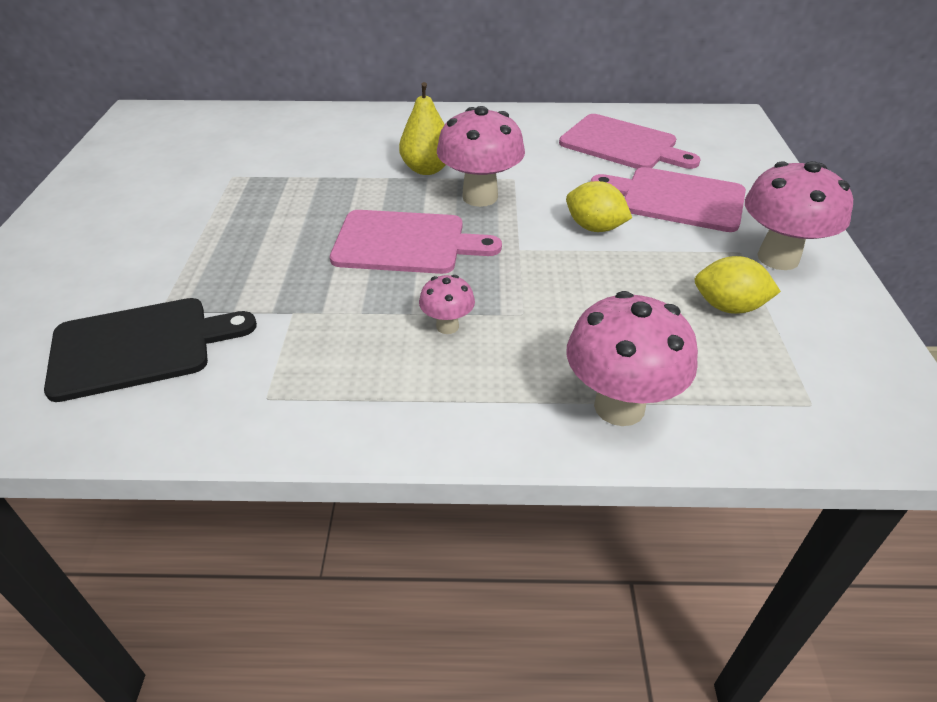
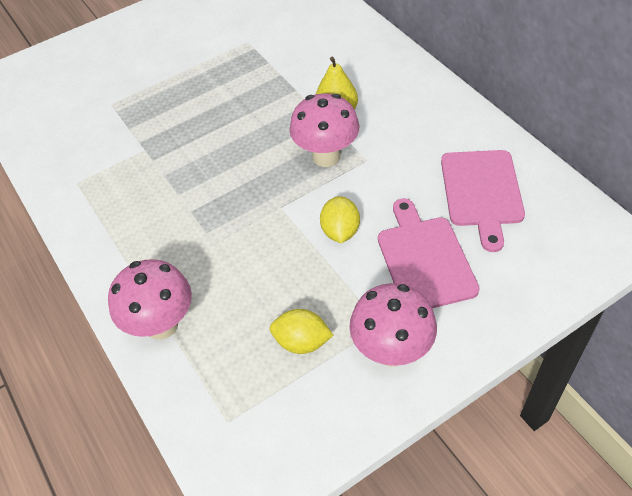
camera: 60 degrees right, 10 degrees up
black cutting board [44,298,257,402] -> none
pink cutting board [330,210,502,274] -> none
pink mushroom [419,275,475,334] -> none
yellow lemon [694,256,781,314] -> yellow lemon turned 60 degrees counterclockwise [270,309,333,354]

